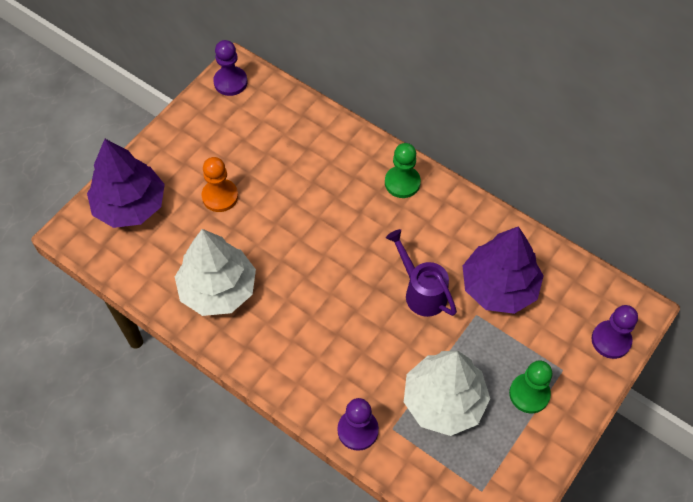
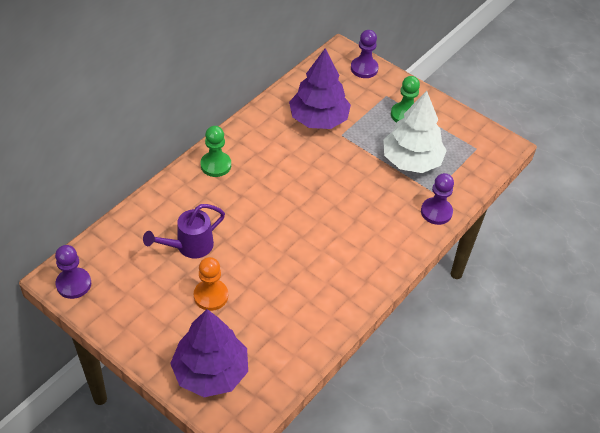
camera: 90 degrees left, 10 degrees down
white tree [175,229,256,316] -> none
purple watering can [386,229,457,317] -> purple watering can moved to [143,204,225,258]

